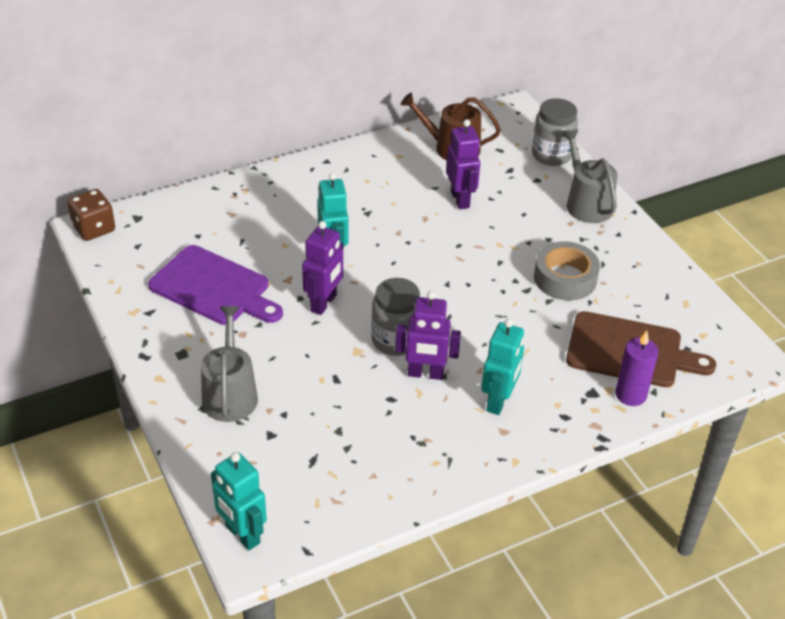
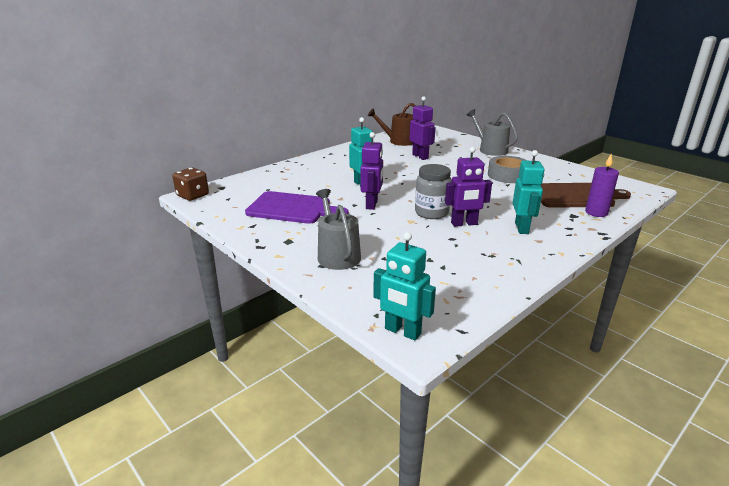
camera: 15 degrees left, 15 degrees down
grey jar [532,98,578,166] -> none

